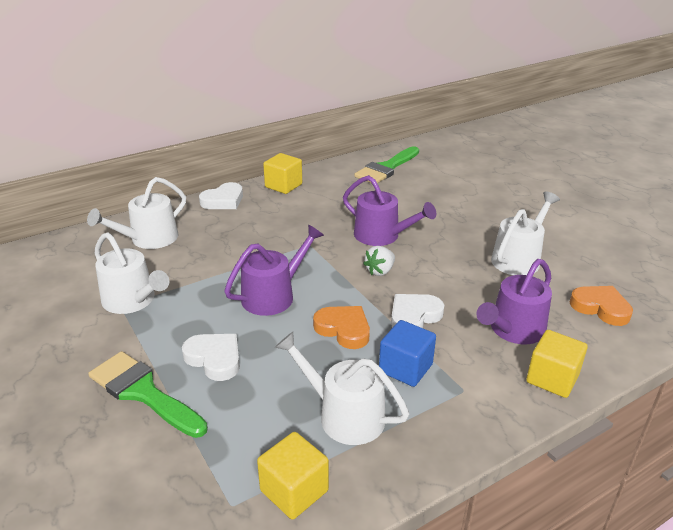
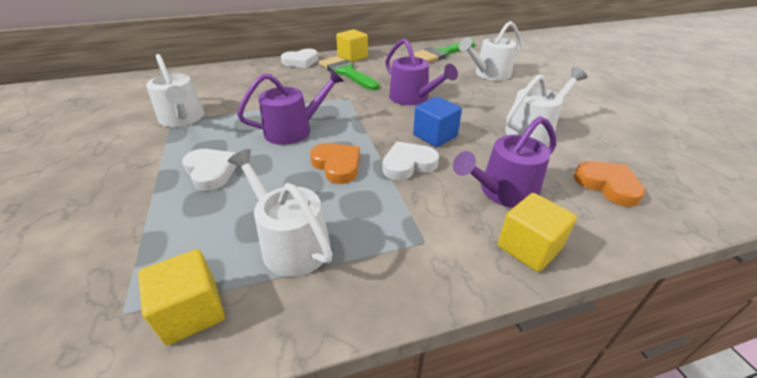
camera: 15 degrees right, 5 degrees up
white watering can [87,177,186,249] -> white watering can moved to [459,21,522,80]
green brush [88,351,208,438] -> green brush moved to [319,56,379,90]
white strawberry [363,246,395,276] -> none
blue cube [379,320,436,387] -> blue cube moved to [413,97,462,147]

